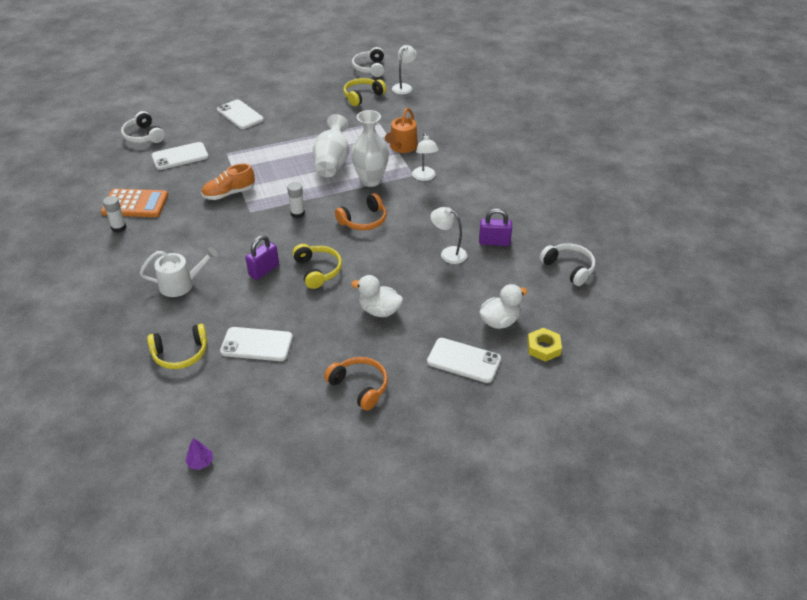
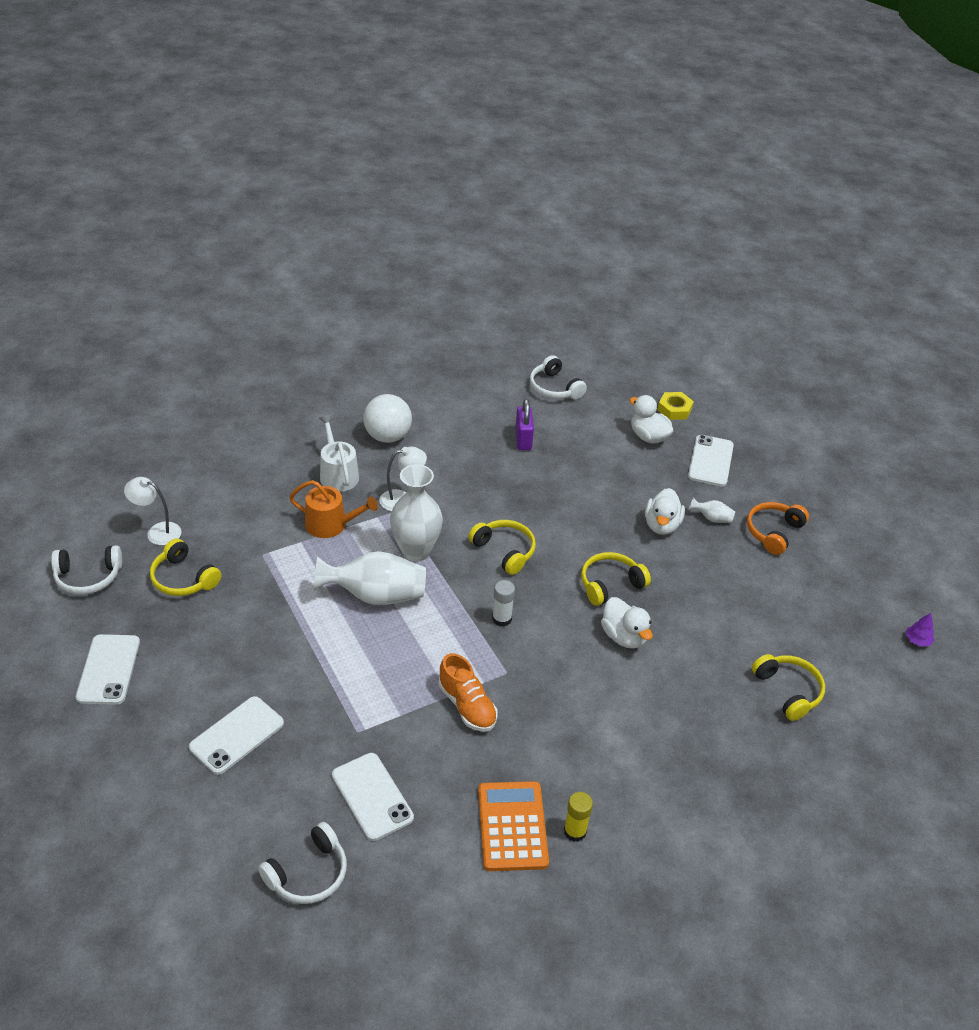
camera: 100 degrees left, 0 degrees up
white glue stick [103,196,126,232] -> yellow glue stick [564,792,593,842]
white watering can [140,247,218,297] -> white watering can moved to [319,415,359,492]
white phone [220,327,293,361] -> white phone moved to [76,634,140,705]
purple padlock [245,235,279,280] -> white duck [601,597,653,648]
orange headphones [335,193,387,230] -> yellow headphones [468,520,536,575]
white lamp [431,207,467,264] -> none
white headphones [540,243,595,286] -> white headphones turned 75 degrees counterclockwise [530,355,587,400]
none -> white ball [363,394,412,443]
none -> white vase [689,497,735,523]

